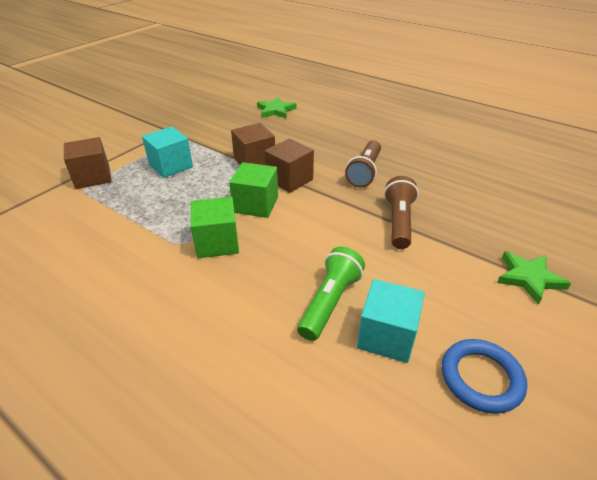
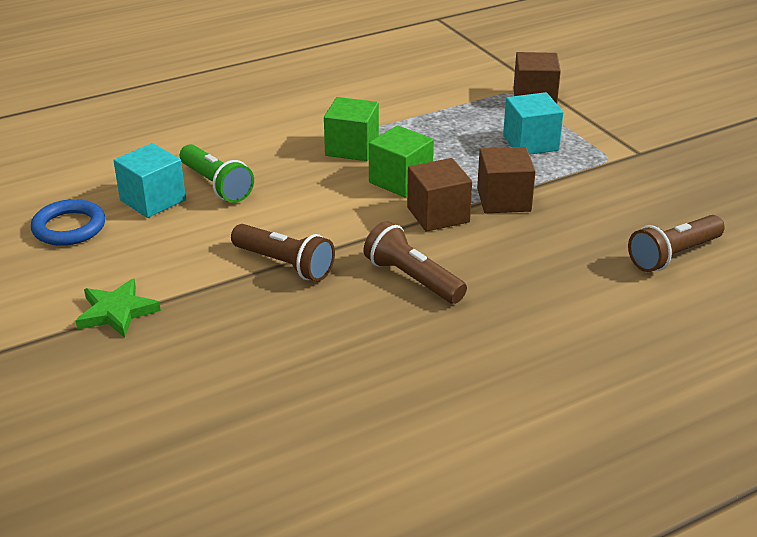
camera: 115 degrees right, 5 degrees down
green star [257,97,296,119] -> brown flashlight [628,215,725,272]

